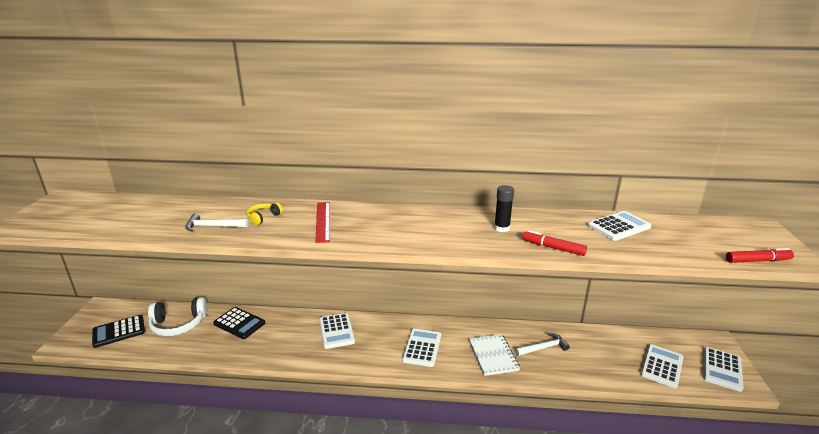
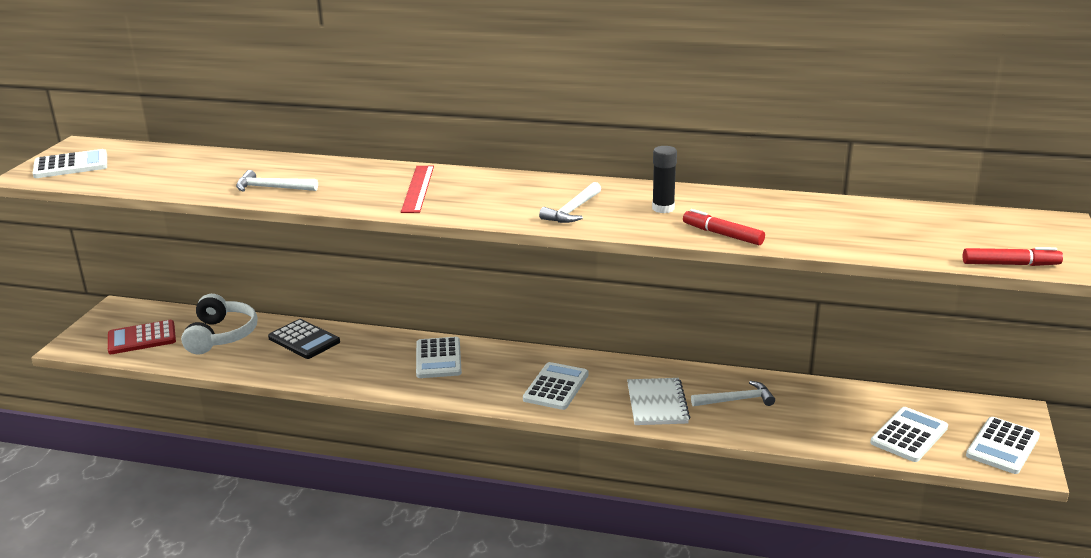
camera: 10 degrees right, 0 degrees up
black calculator [92,315,145,348] -> red calculator [108,320,176,354]
white headphones [148,297,207,336] -> white headphones turned 90 degrees counterclockwise [181,294,257,355]
yellow headphones [247,203,283,225] -> none
white calculator [588,211,651,241] -> white calculator moved to [33,149,107,178]
none -> white hammer [539,182,601,223]

